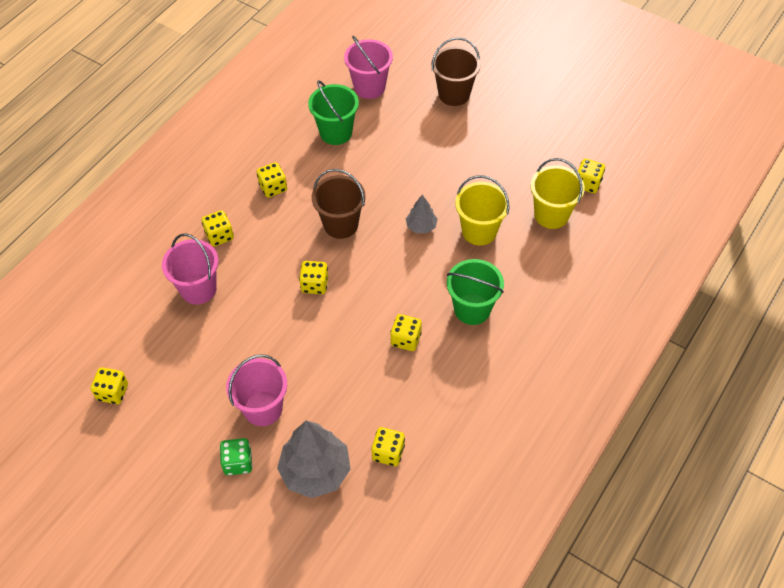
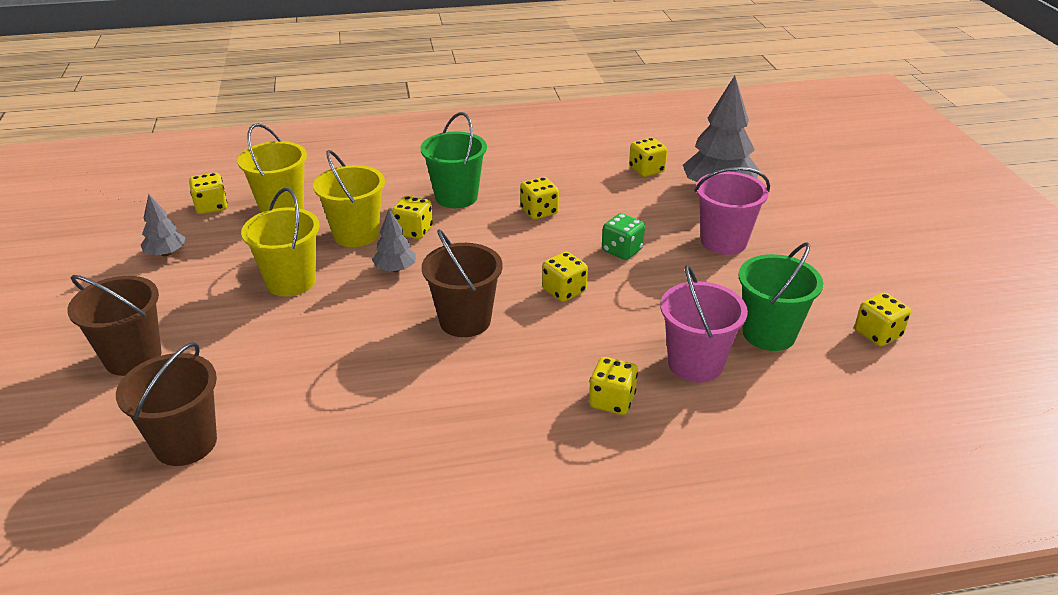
camera: 135 degrees left, 20 degrees down
green dice [220,438,252,475] -> green dice moved to [602,213,645,260]
yellow dice [256,162,287,198] -> yellow dice moved to [392,196,433,239]
green bucket [308,80,359,145] -> green bucket moved to [738,242,823,351]
pink bucket [344,36,393,99] -> brown bucket [116,342,217,466]
none -> grey tree [141,194,186,256]
none -> yellow bucket [241,188,320,297]

